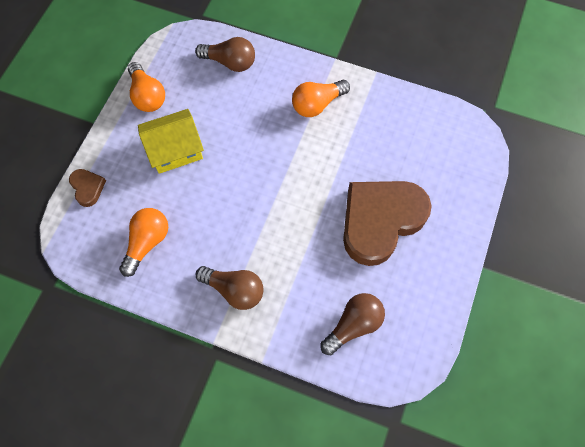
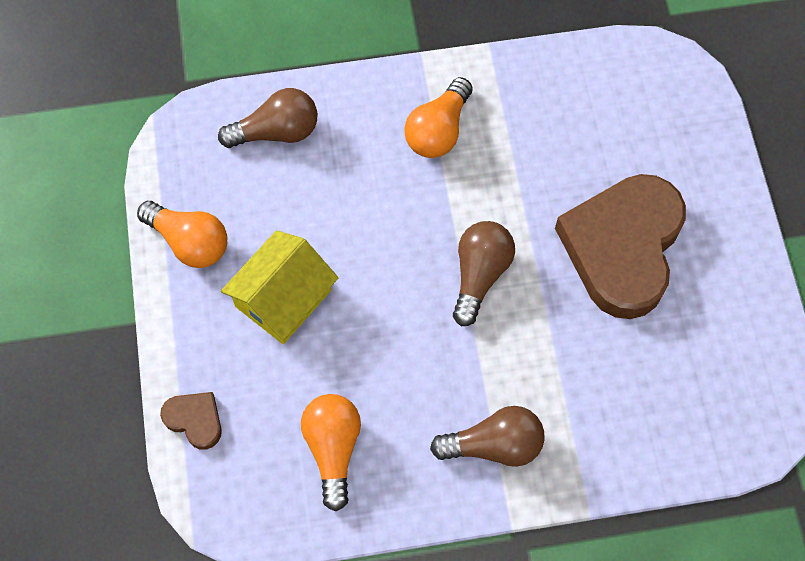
camera: 30 degrees left, 0 degrees up
brown light bulb [320,293,385,355] -> brown light bulb moved to [453,221,515,326]

